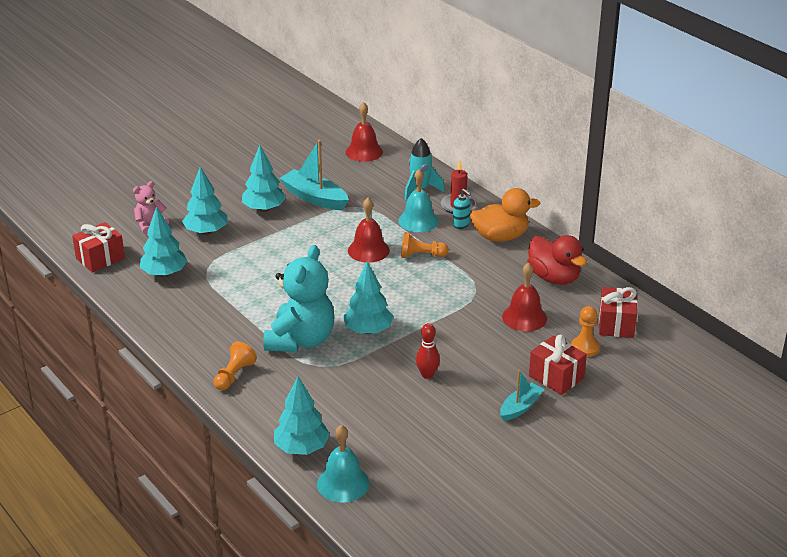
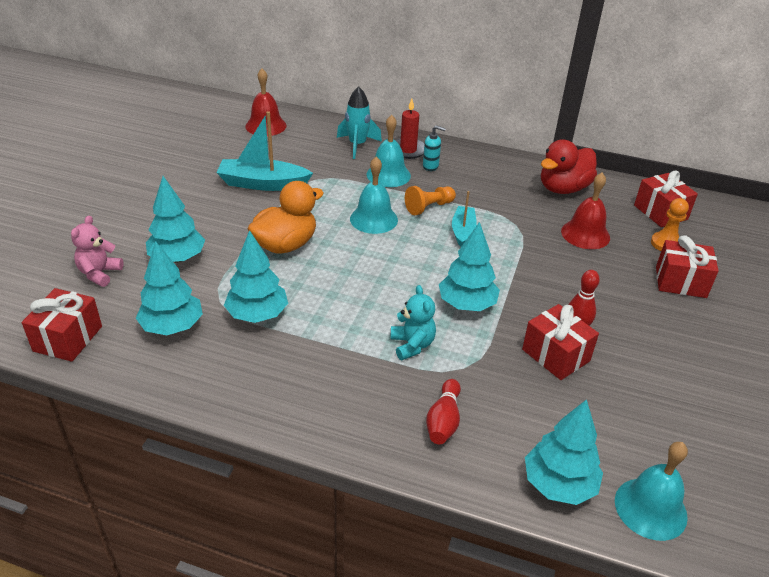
camera: 35 degrees left, 5 degrees up
orange pawn [214,341,257,390] -> none
turquoise tree [242,145,286,212] -> turquoise tree moved to [224,230,288,323]
turquoise teddy bear [263,245,335,352] -> turquoise teddy bear [391,285,436,360], size x0.50
red bell [348,198,390,263] -> turquoise bell [350,157,398,234]
orange duck [470,188,540,242] -> orange duck moved to [248,181,324,254]
turquoise boat [500,370,544,421] -> turquoise boat moved to [452,191,477,247]
red duck [527,235,587,285] -> red duck turned 120 degrees clockwise [541,139,597,194]
none -> red bowling pin [426,379,461,444]
none -> red gift [522,304,599,380]

